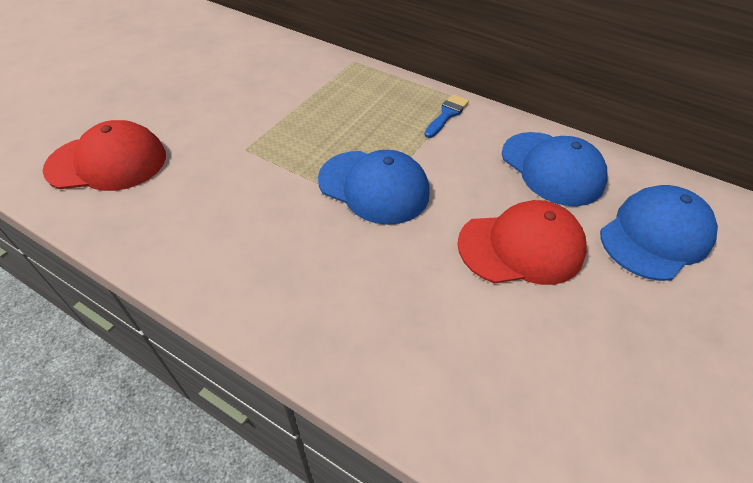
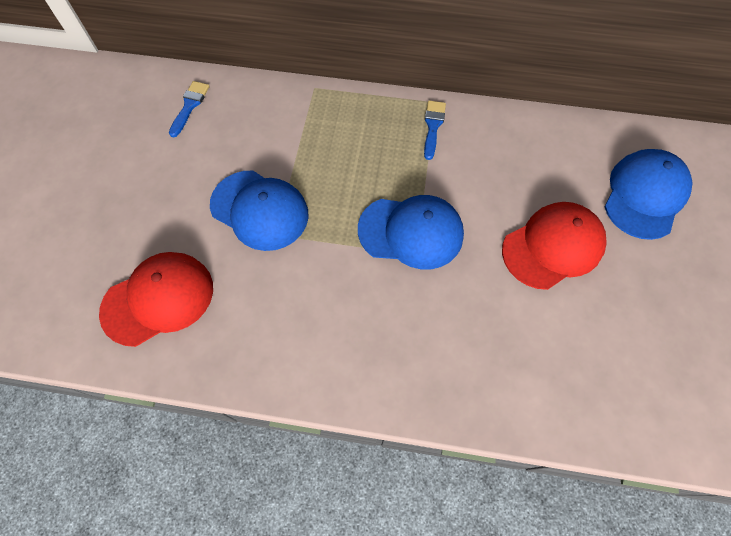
camera: 20 degrees left, 15 degrees up
blue cap [502,132,607,206] -> blue cap moved to [210,171,308,251]
none -> blue brush [169,81,209,138]

